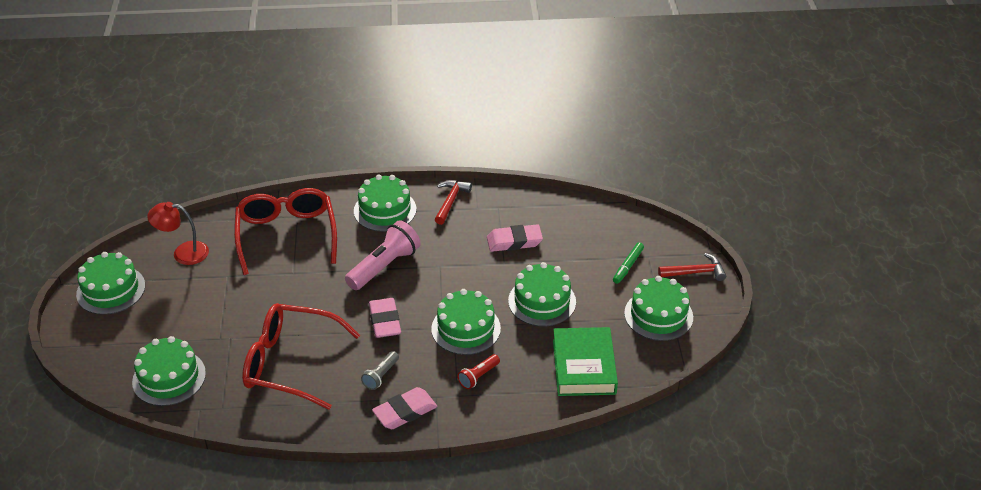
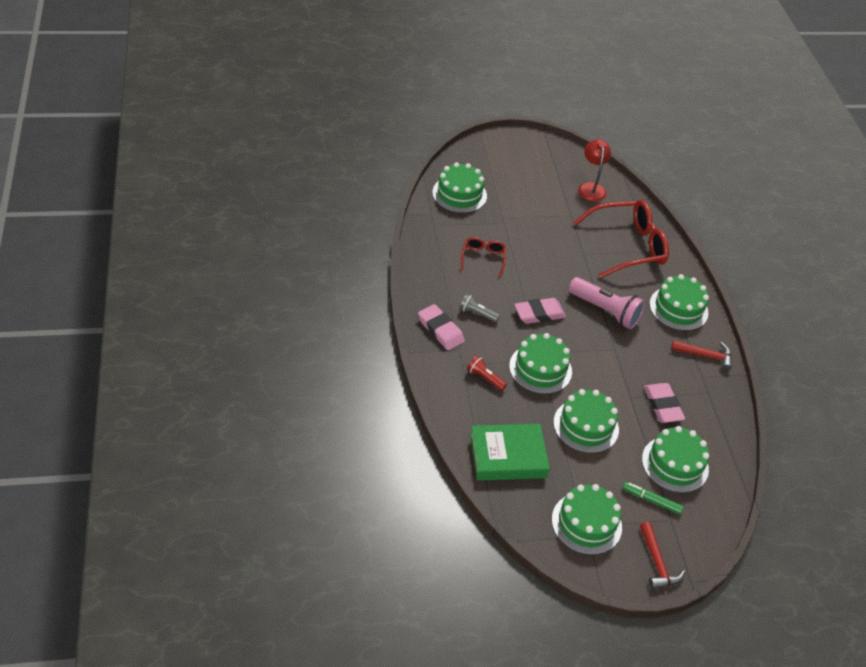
camera: 80 degrees right, 5 degrees up
green cake [76,252,145,315] -> green cake moved to [642,426,709,493]
red glasses [242,303,360,410] -> red glasses [461,237,506,277], size x0.49

